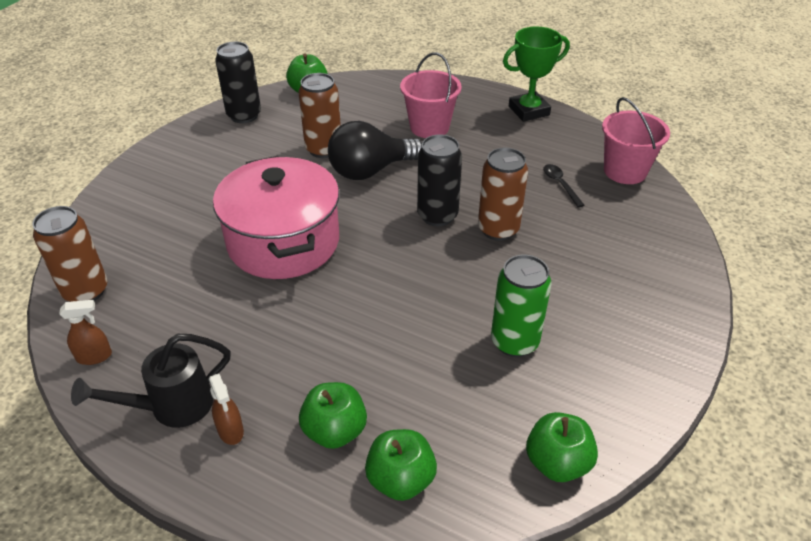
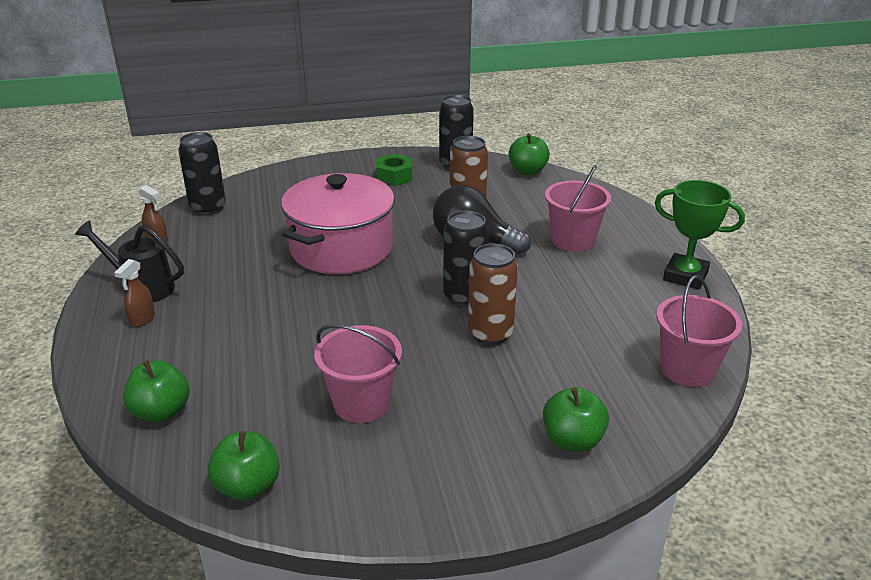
camera: 50 degrees right, 10 degrees down
brown can [32,206,107,302] -> black can [178,132,226,215]
green apple [299,382,367,449] -> green apple moved to [543,387,609,452]
green can [491,255,552,357] -> pink bucket [314,324,402,423]
black spoon [543,164,584,208] -> none
none -> green nut [376,154,412,186]

